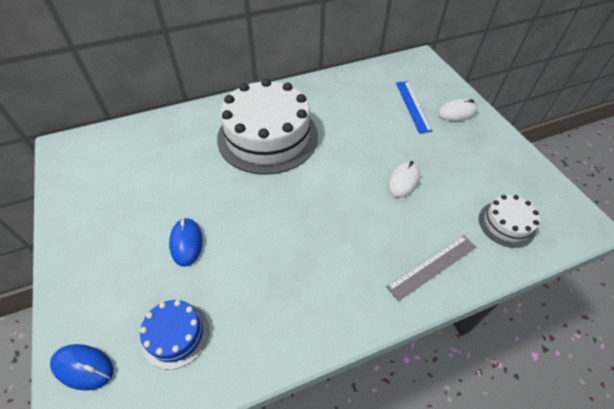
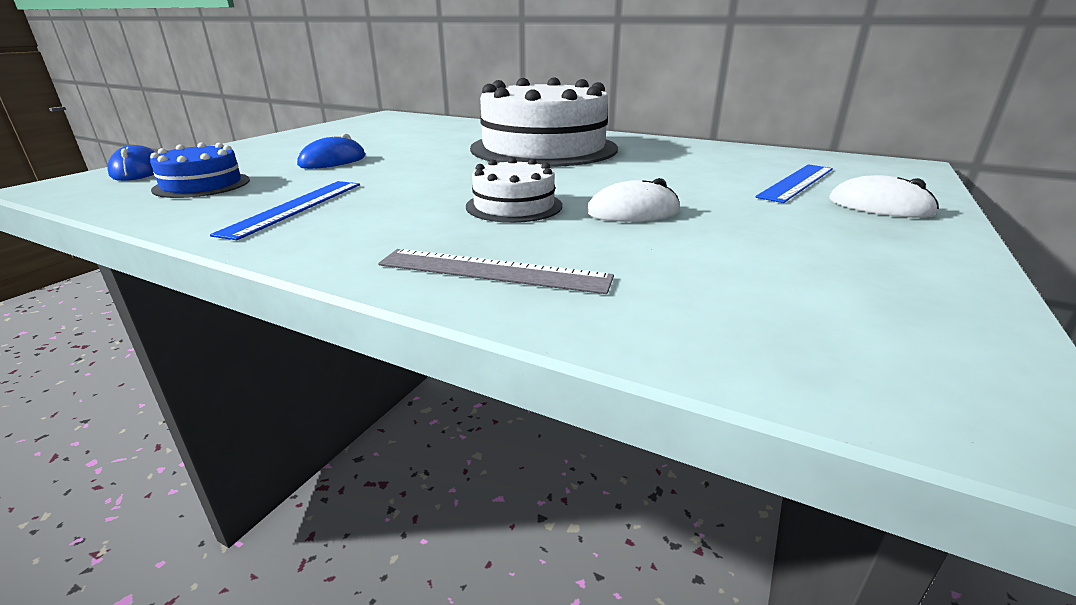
camera: 50 degrees right, 25 degrees down
white cake [479,195,540,248] -> white cake moved to [466,158,562,223]
none -> blue ruler [210,181,360,240]

